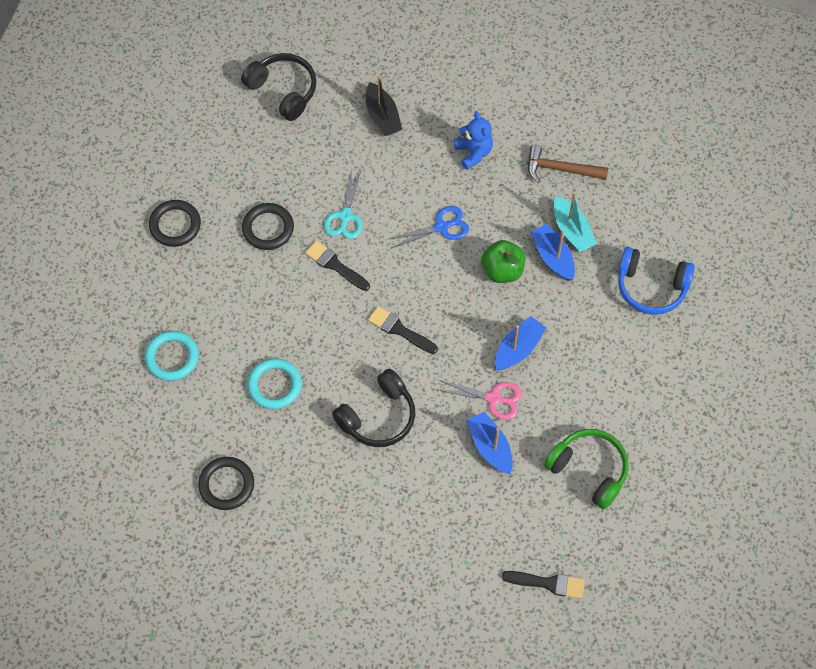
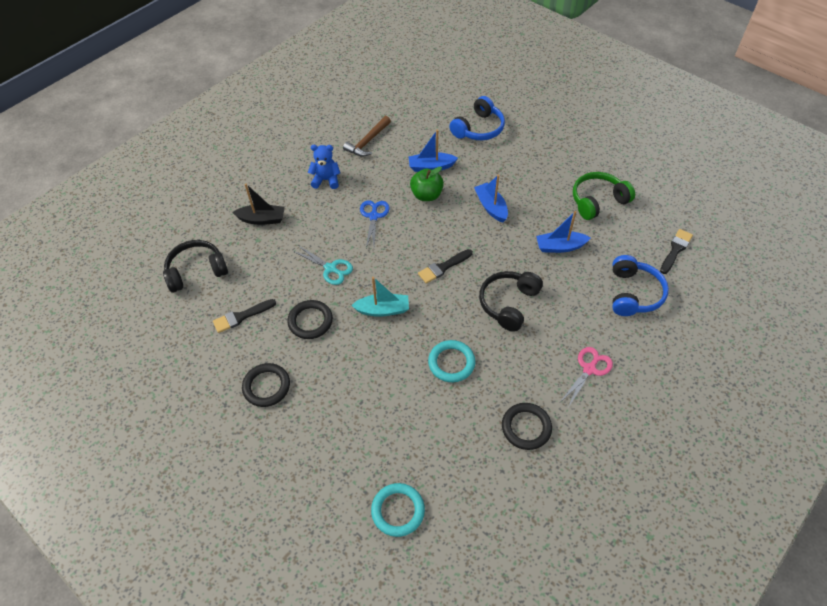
camera: 65 degrees left, 10 degrees down
turquoise ring [145,331,199,381] -> turquoise ring moved to [371,483,425,537]
black brush [305,240,370,291] -> black brush moved to [213,299,276,333]
black headphones [332,368,415,447] -> black headphones turned 135 degrees counterclockwise [479,271,543,332]
pink scissors [438,380,522,420] -> pink scissors moved to [560,347,613,406]
turquoise boat [554,192,597,252] -> turquoise boat moved to [351,277,409,317]
none -> blue headphones [612,255,669,316]

